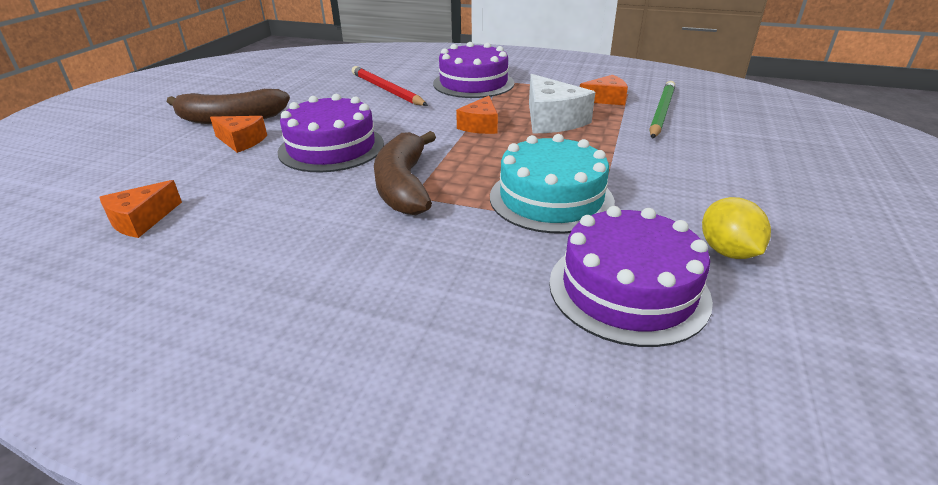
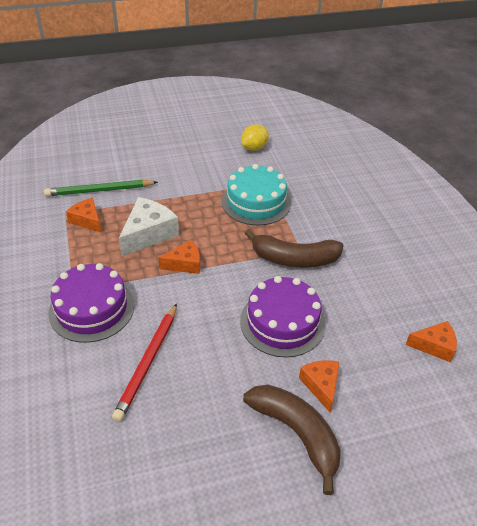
camera: 125 degrees left, 10 degrees up
brown banana [374,131,436,215] -> brown banana turned 45 degrees clockwise [244,229,344,268]
purple cake [549,206,713,347] -> none

